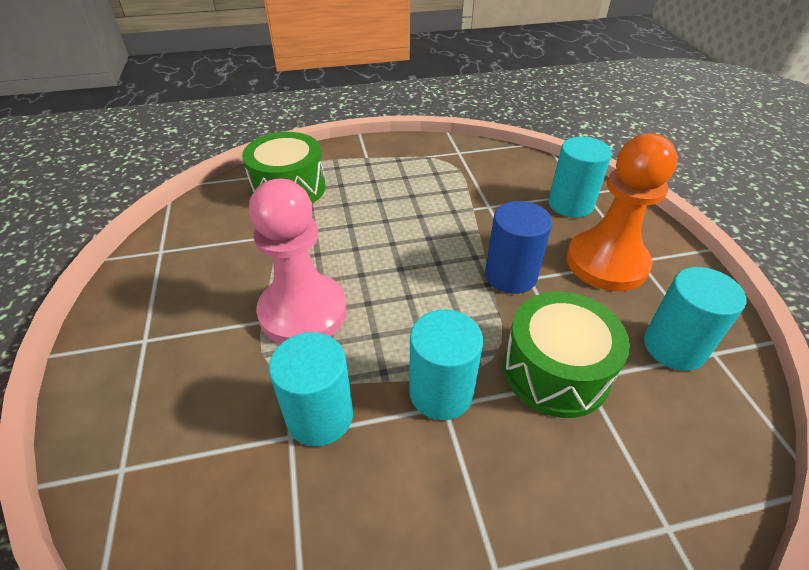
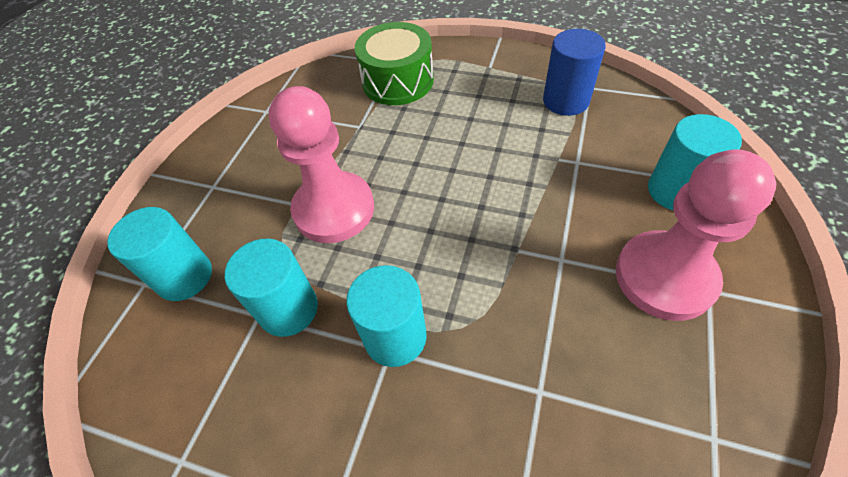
camera: 35 degrees right, 10 degrees up
blue cylinder [485,201,552,294] -> blue cylinder moved to [543,29,606,116]
green drum [503,292,630,418] -> none
orange pawn [566,133,678,291] -> pink pawn [616,149,776,321]
turquoise cylinder [644,267,747,371] -> turquoise cylinder moved to [107,207,212,301]

